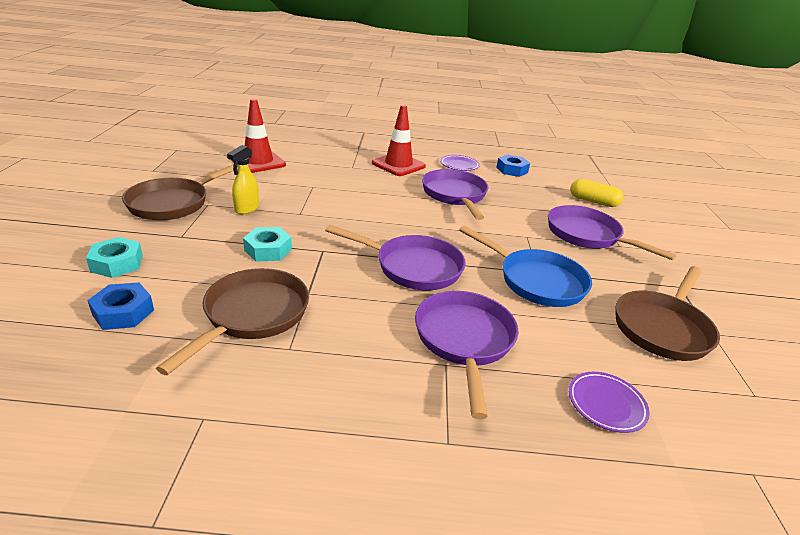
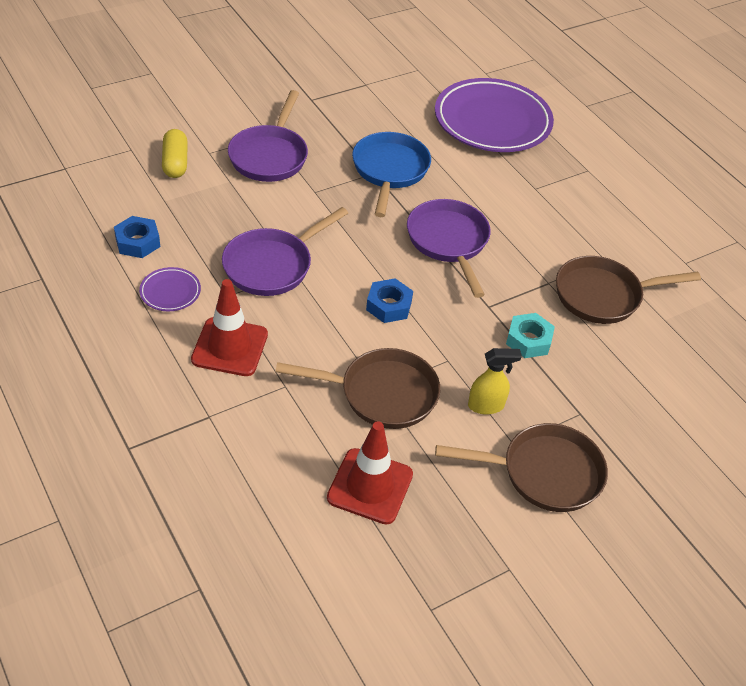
camera: 125 degrees left, 15 degrees up
turquoise nut [86,237,143,278] -> none
blue nut [87,283,154,330] -> blue nut moved to [366,278,413,323]
purple pan [415,291,519,419] -> none
purple plate [569,372,650,433] -> purple plate [435,78,554,152], size x2.40
brown pan [616,266,720,361] -> brown pan moved to [276,348,440,429]

